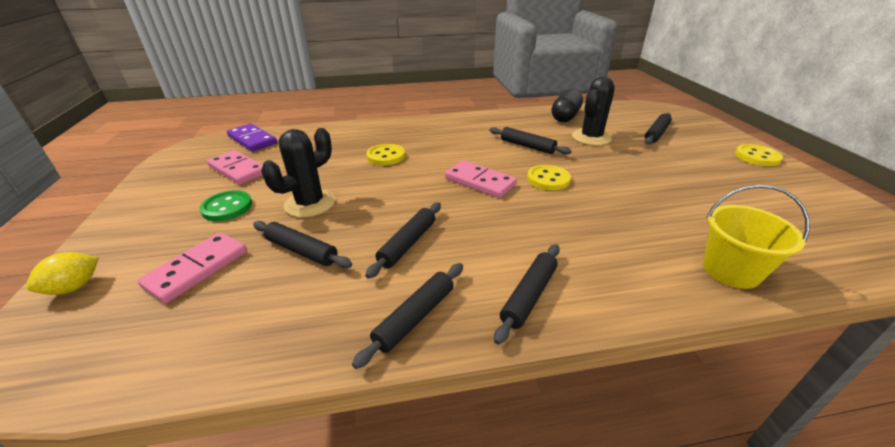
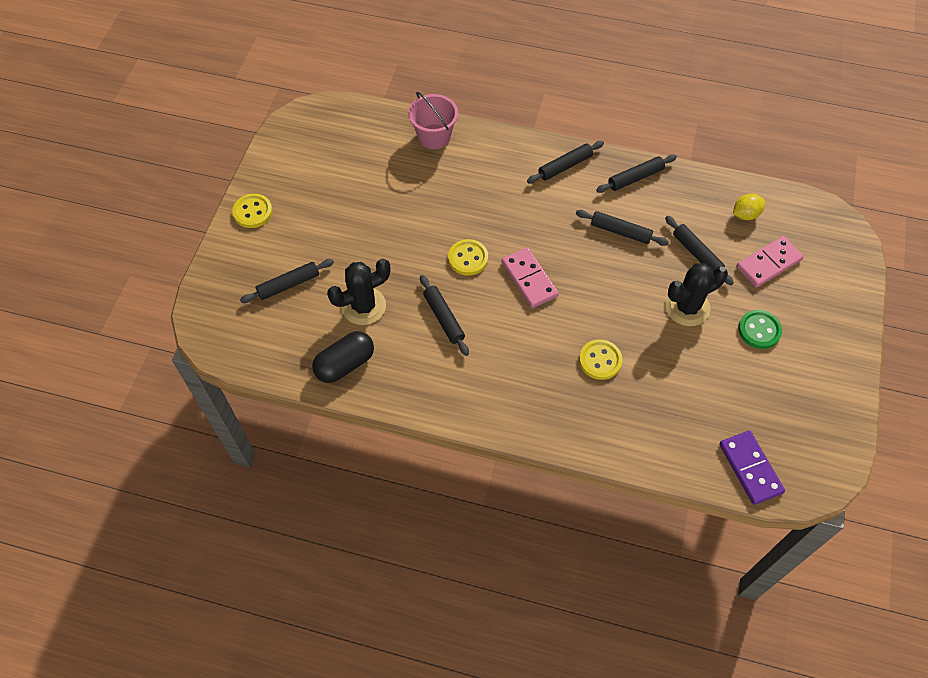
camera: 155 degrees left, 25 degrees up
yellow lemon [26,252,99,295] -> yellow lemon moved to [733,194,765,220]
pink domino [207,150,263,185] -> none
black rolling pin [365,202,441,279] -> black rolling pin turned 60 degrees clockwise [576,210,669,246]
yellow bucket [703,184,810,289] -> pink bucket [408,92,458,149]

